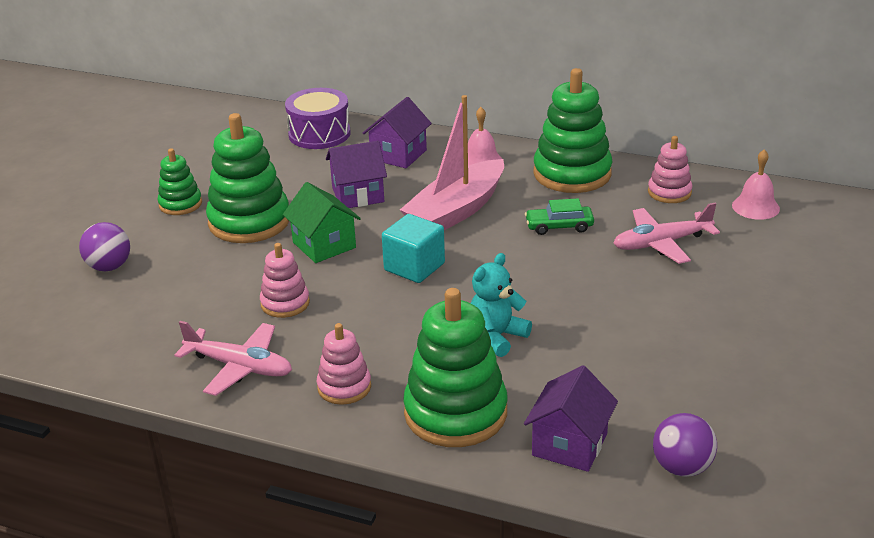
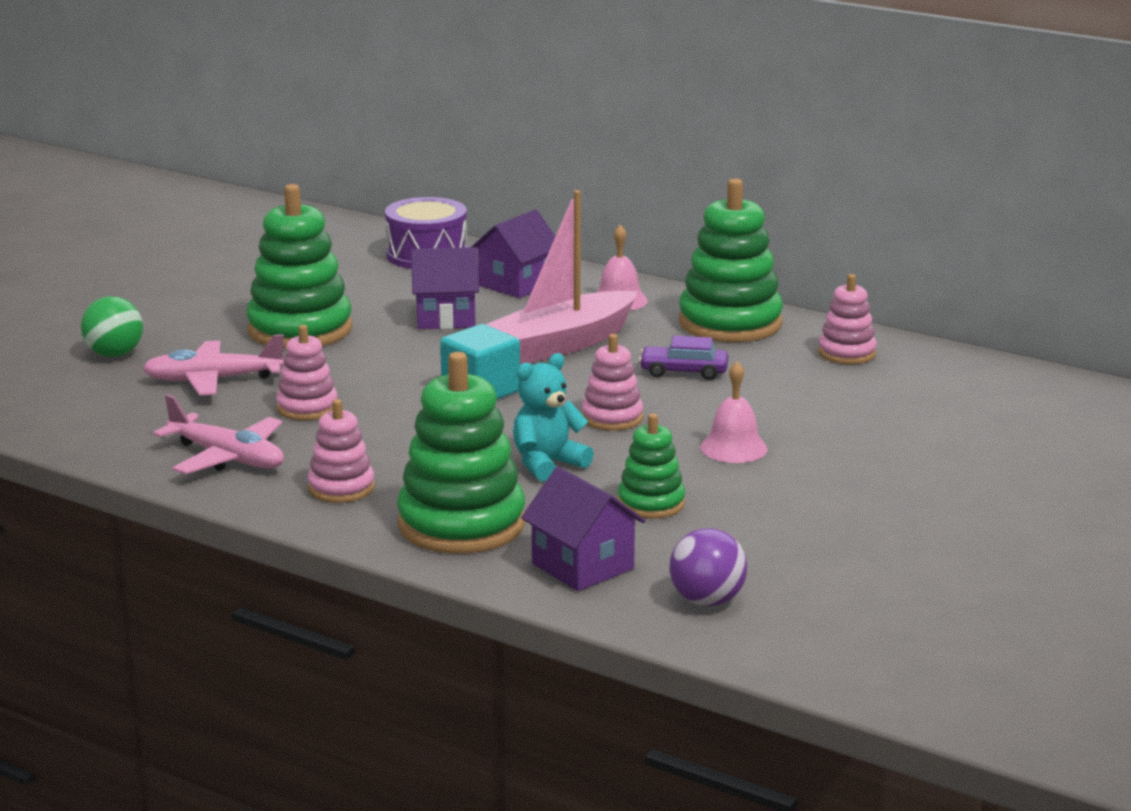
camera: 10 degrees right, 10 degrees down
purple ball [79,222,130,271] -> green ball [81,296,143,357]
green stacking toy [157,148,202,215] -> green stacking toy moved to [618,413,685,519]
green house [283,182,361,263] -> none
purple house [524,365,618,472] -> purple house turned 75 degrees counterclockwise [521,467,645,591]
green car [525,198,594,235] -> purple car [639,336,728,380]
pink plane [613,203,720,264] -> pink plane moved to [142,334,285,396]
pink bell [732,149,780,220] -> pink bell moved to [700,361,768,463]
none -> pink stacking toy [581,334,643,431]

